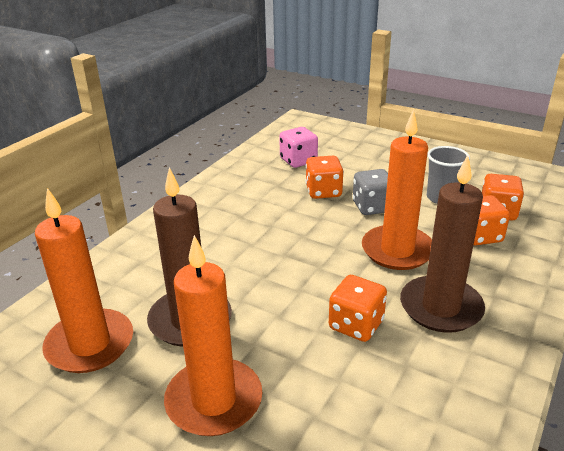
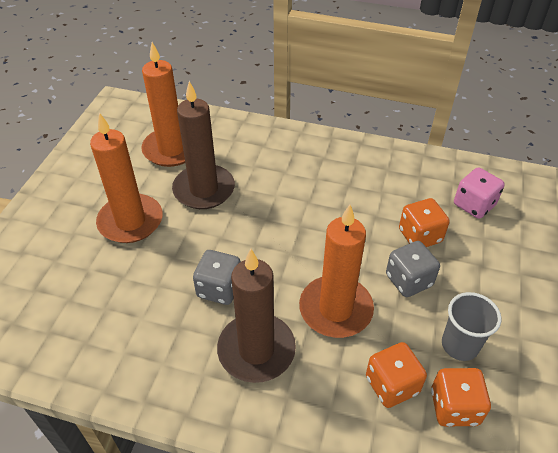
camera: 75 degrees right, 15 degrees up
orange dice [329,275,387,342] -> grey dice [193,250,241,305]

